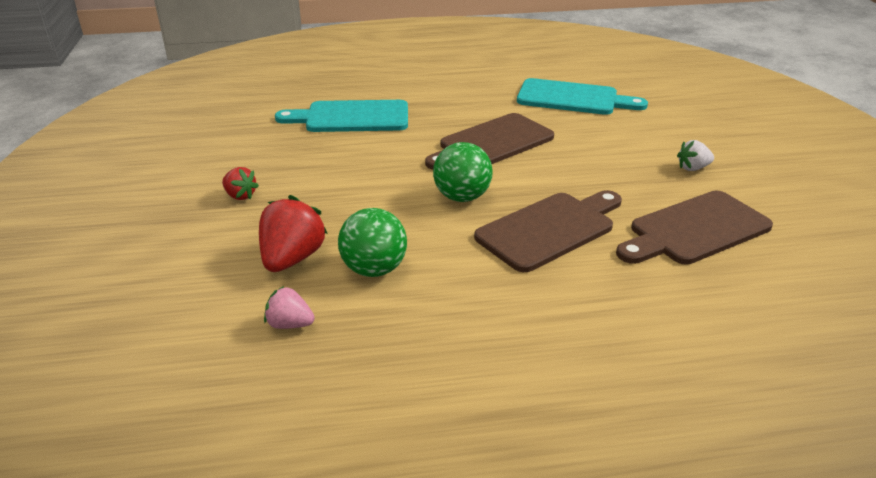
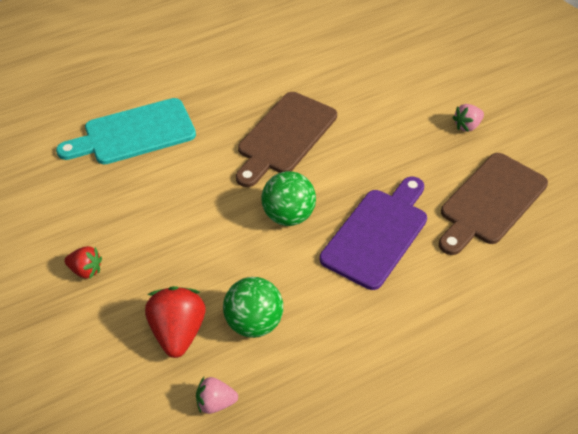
camera: 20 degrees left, 15 degrees up
brown cutting board [474,190,622,272] -> purple cutting board [320,177,427,290]
turquoise cutting board [517,78,648,115] -> none
white strawberry [677,140,714,171] -> pink strawberry [452,104,484,132]

